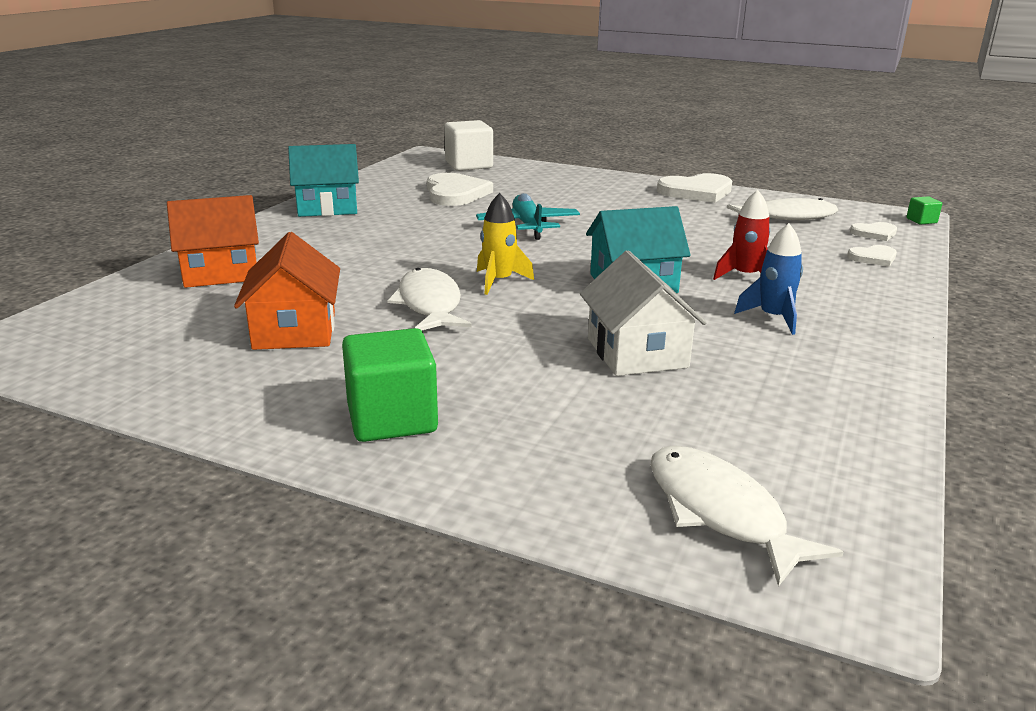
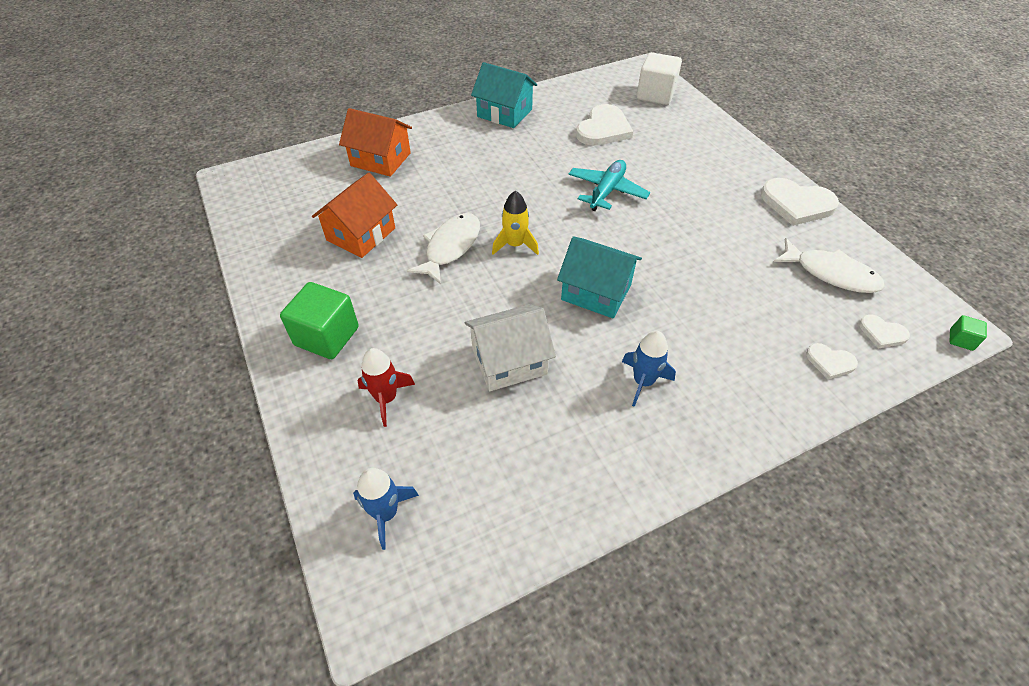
camera: 40 degrees right, 25 degrees up
white house [580,250,707,376] -> white house turned 45 degrees clockwise [465,304,556,391]
white fish [650,445,843,587] -> blue rocket [353,468,419,550]
red rocket [713,190,770,280] -> red rocket moved to [357,348,415,427]

